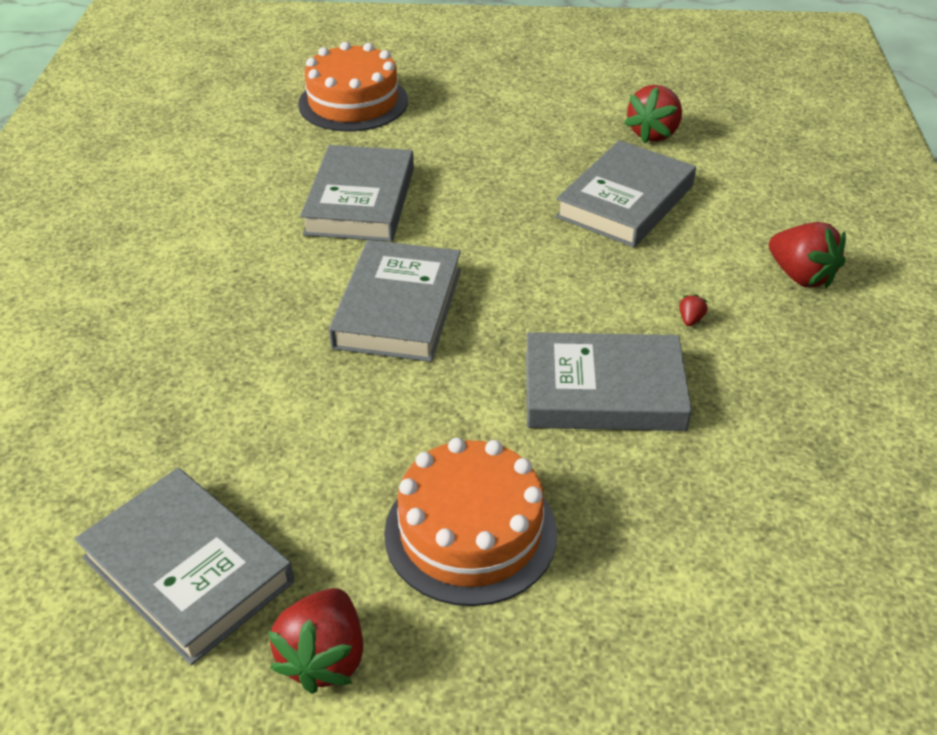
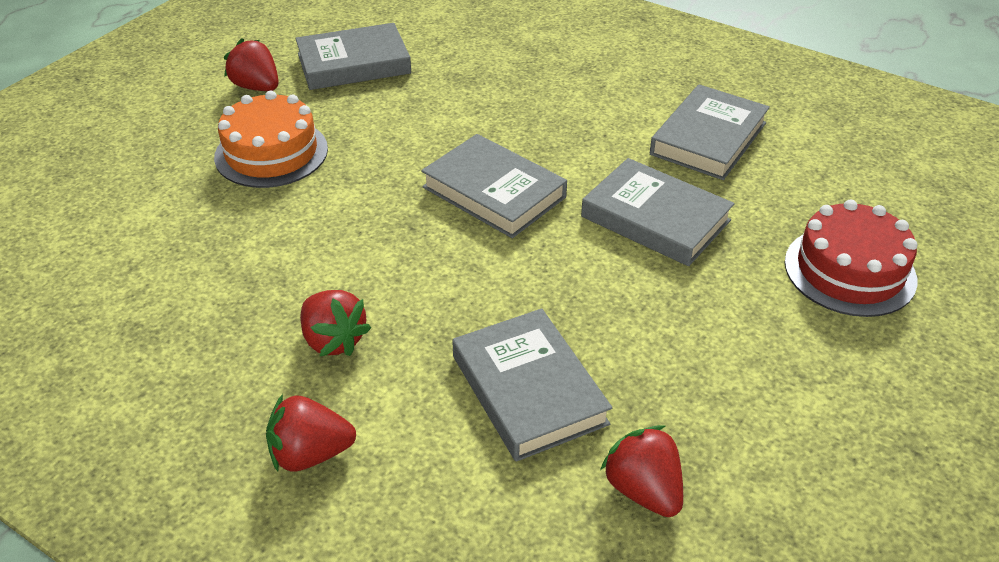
camera: 120 degrees right, 0 degrees up
orange cake [298,42,408,132] -> red cake [785,200,917,317]
grey book [526,332,692,431] -> grey book moved to [650,84,770,180]
red strawberry [679,294,708,326] -> red strawberry [300,290,371,356], size x2.42

